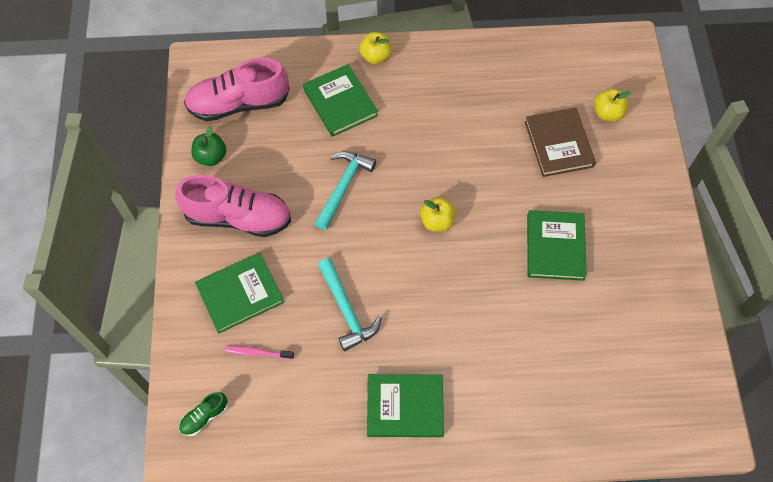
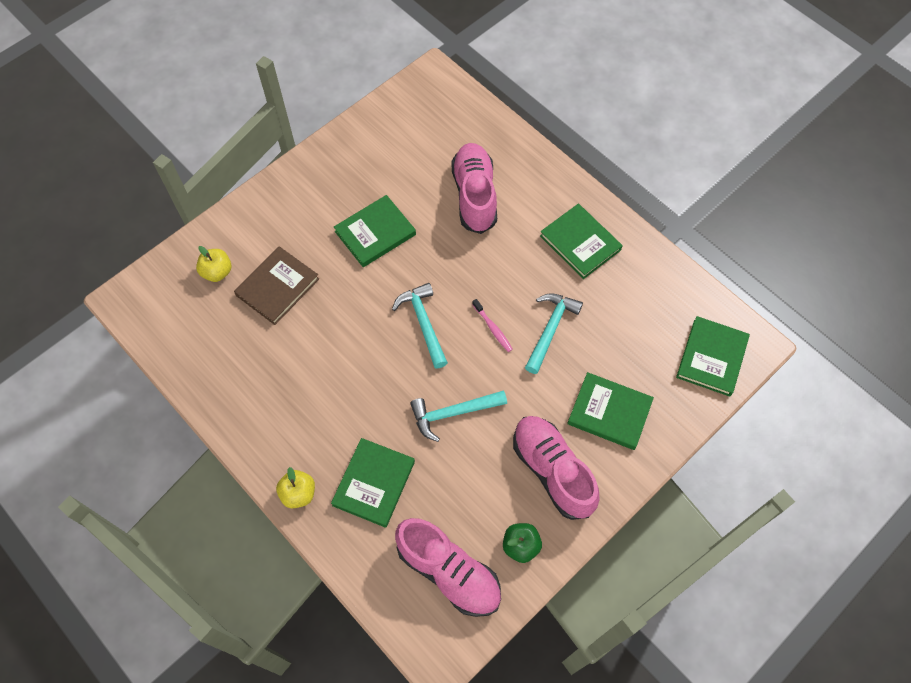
camera: 130 degrees left, 0 degrees up
green shoe [179,392,228,436] -> green book [676,316,750,397]
pink toothbrush [224,346,294,359] -> pink toothbrush moved to [472,299,513,352]
yellow apple [420,197,456,232] -> turquoise hammer [392,283,448,368]
none -> pink shoe [451,143,497,234]

